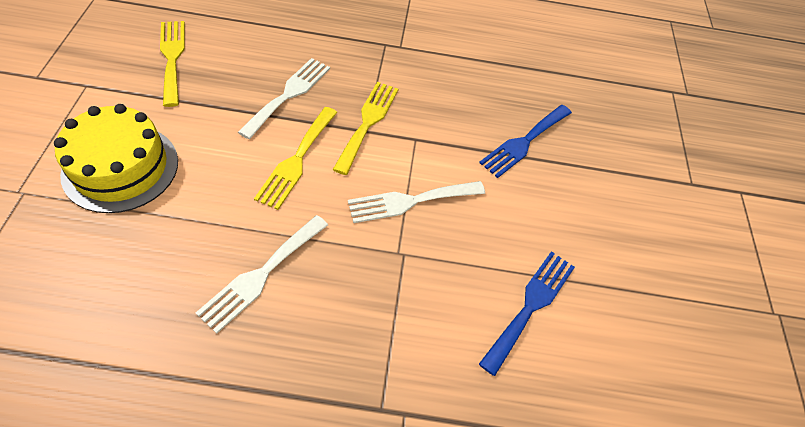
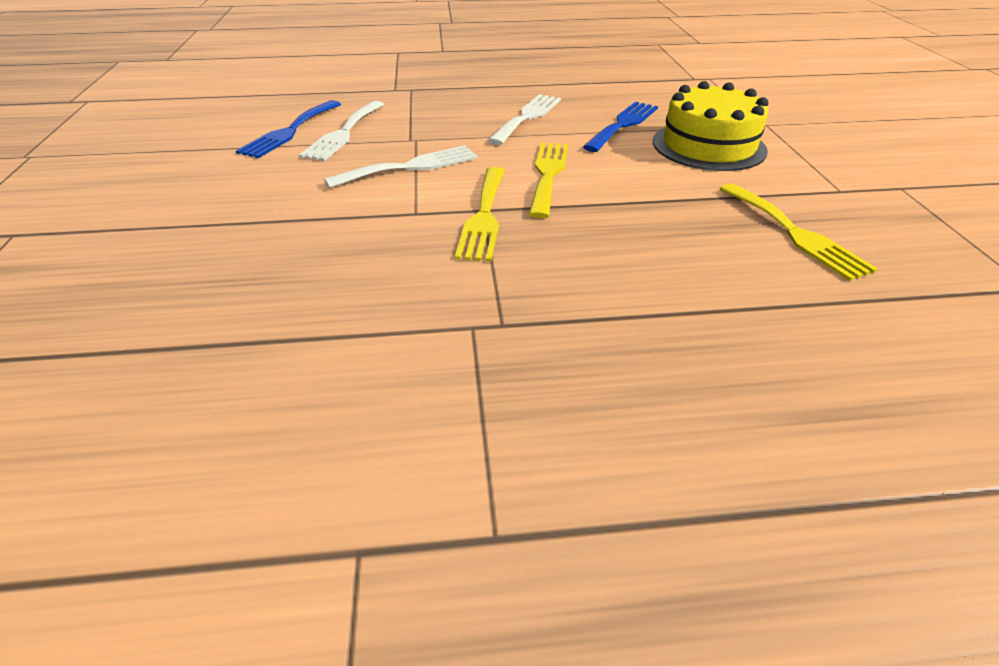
camera: 175 degrees right, 15 degrees down
white fork [238,58,330,139] -> white fork moved to [299,101,384,161]
blue fork [479,105,572,178] -> blue fork moved to [583,102,658,152]

